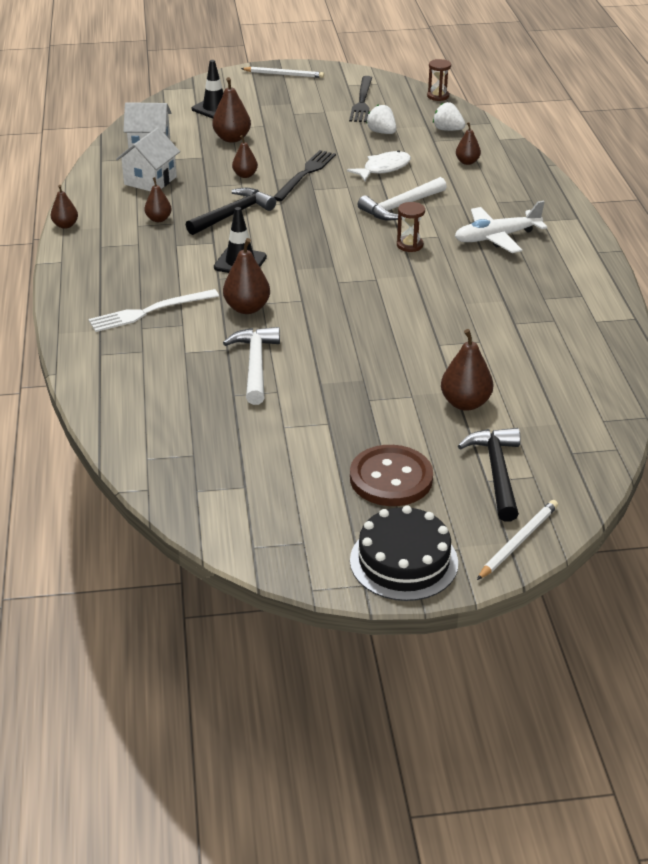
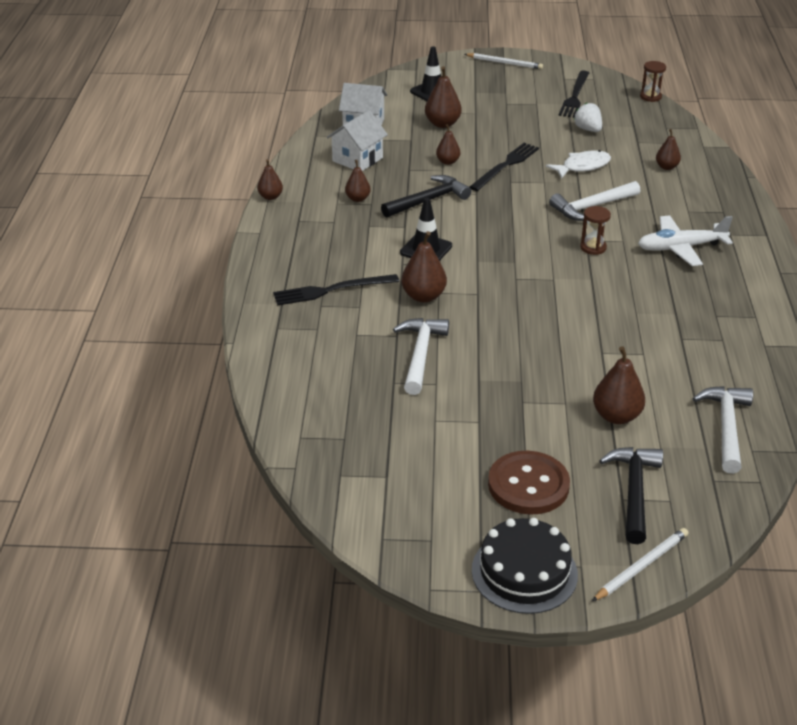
camera: 10 degrees right, 0 degrees up
white fork [89,289,219,332] -> black fork [273,274,399,306]
white strawberry [433,102,465,131] -> none
none -> white hammer [692,386,753,474]

